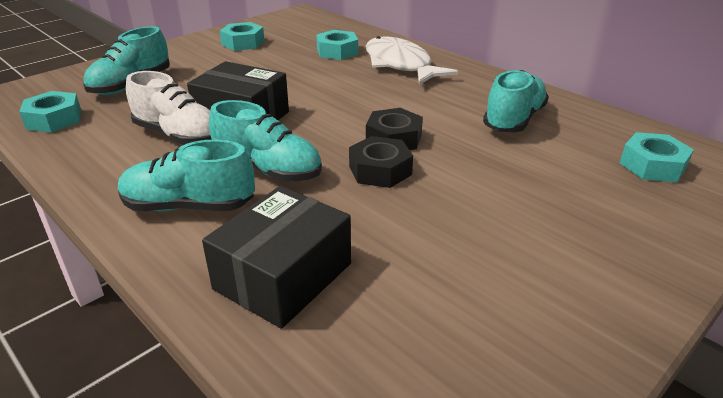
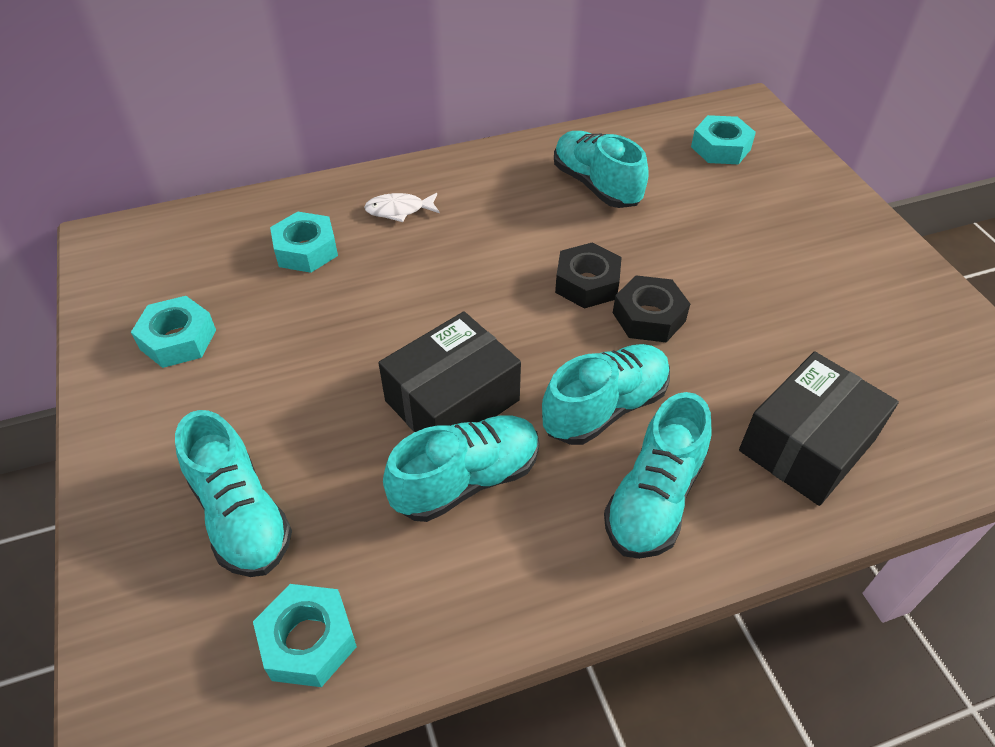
camera: 65 degrees left, 15 degrees up
white shoe [126,71,211,145] -> turquoise shoe [383,415,539,522]
black box [202,186,351,329] -> black box turned 75 degrees clockwise [739,351,899,506]
white fish [366,36,459,85] -> white fish [364,193,440,222], size x0.48

